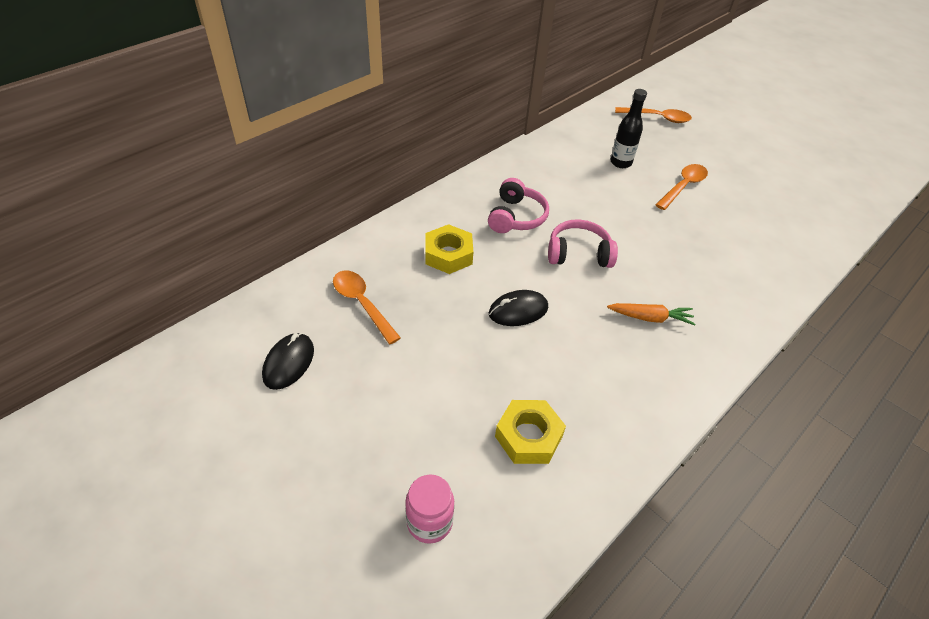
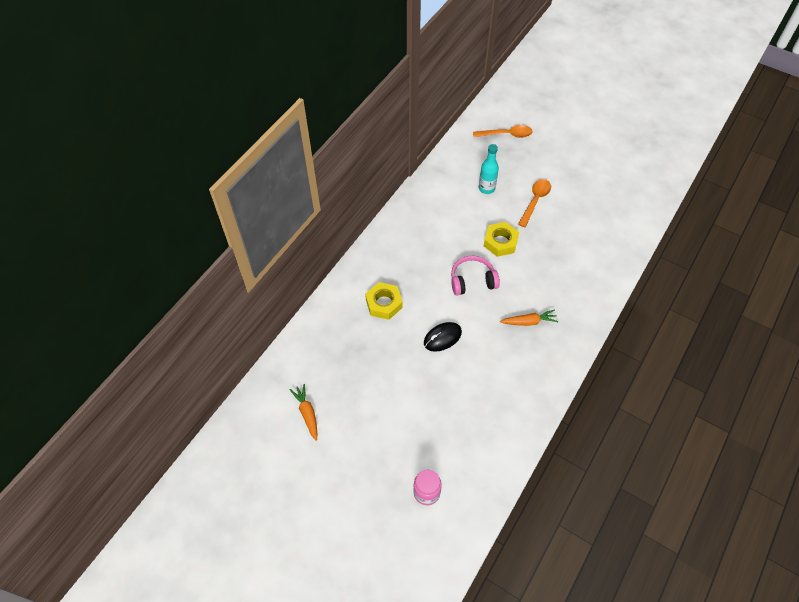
camera: 10 degrees left, 10 degrees up
black mouse [262,333,314,390] -> orange carrot [290,384,317,441]
orange spoon [333,271,401,344] -> none
pink headphones [488,178,549,233] -> none
yellow nut [495,400,566,464] -> yellow nut moved to [484,222,519,257]
black bottle [610,89,647,168] -> turquoise bottle [479,144,499,194]

